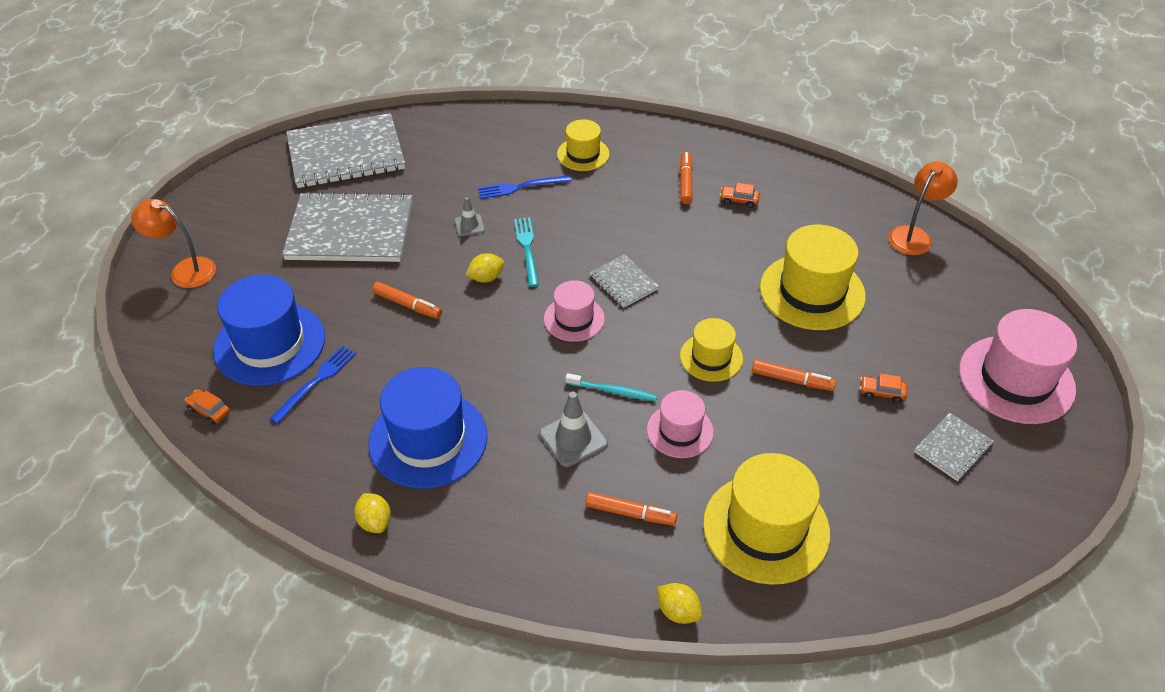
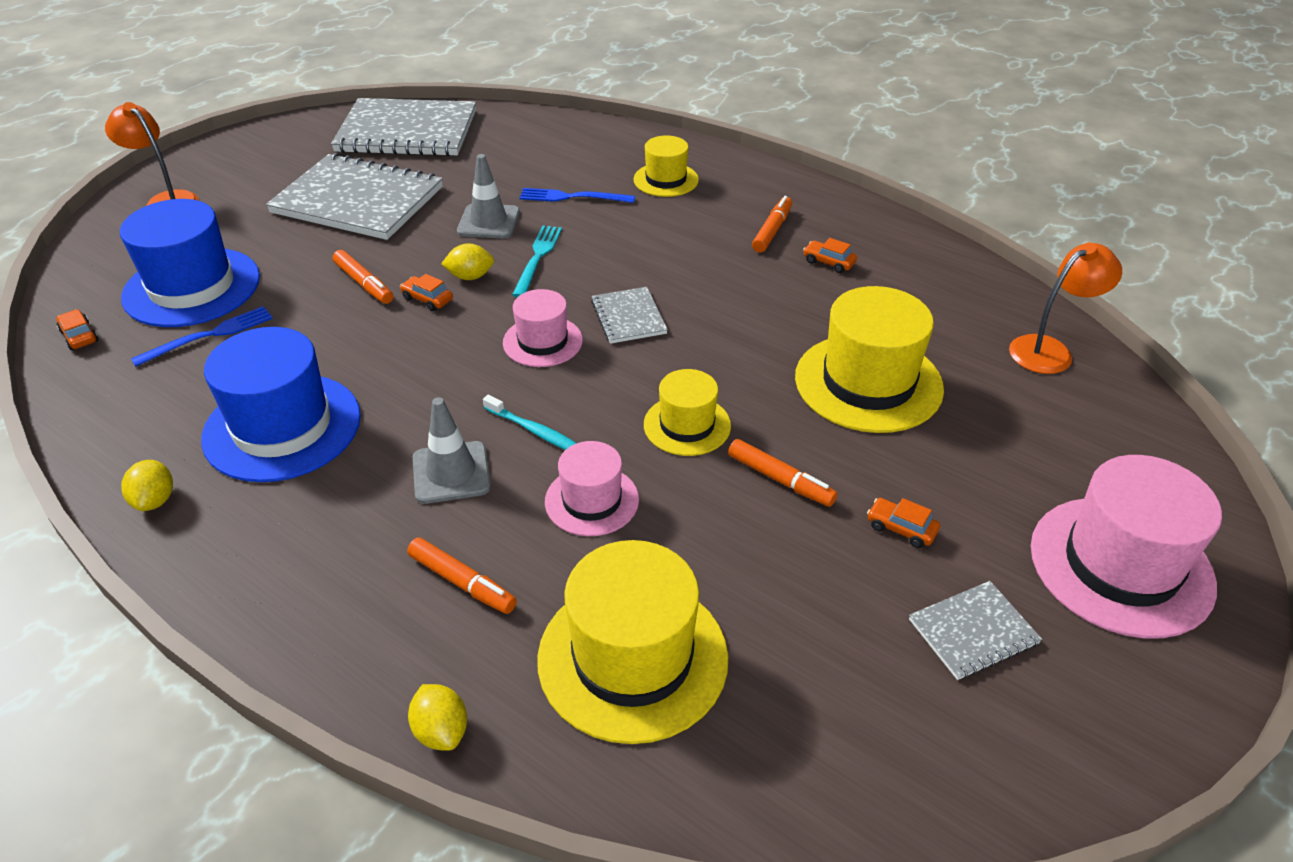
camera: 20 degrees right, 5 degrees down
grey traffic cone [454,197,485,236] -> grey traffic cone [457,154,520,238], size x1.66
none -> orange car [400,274,453,311]

